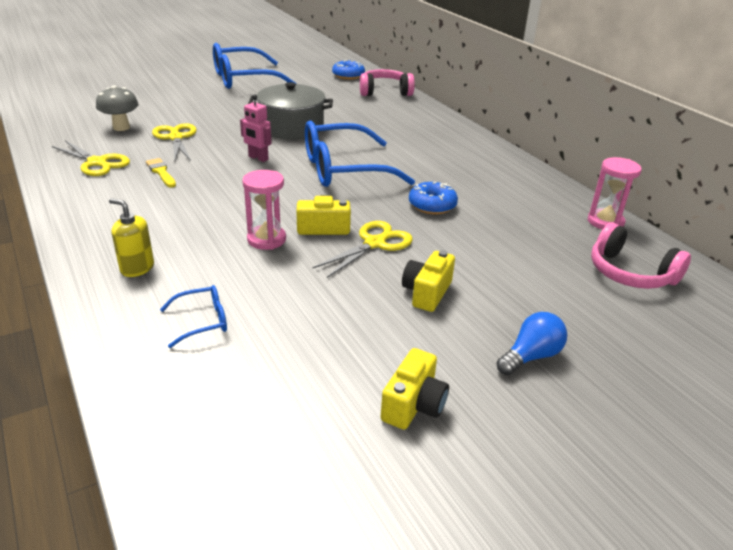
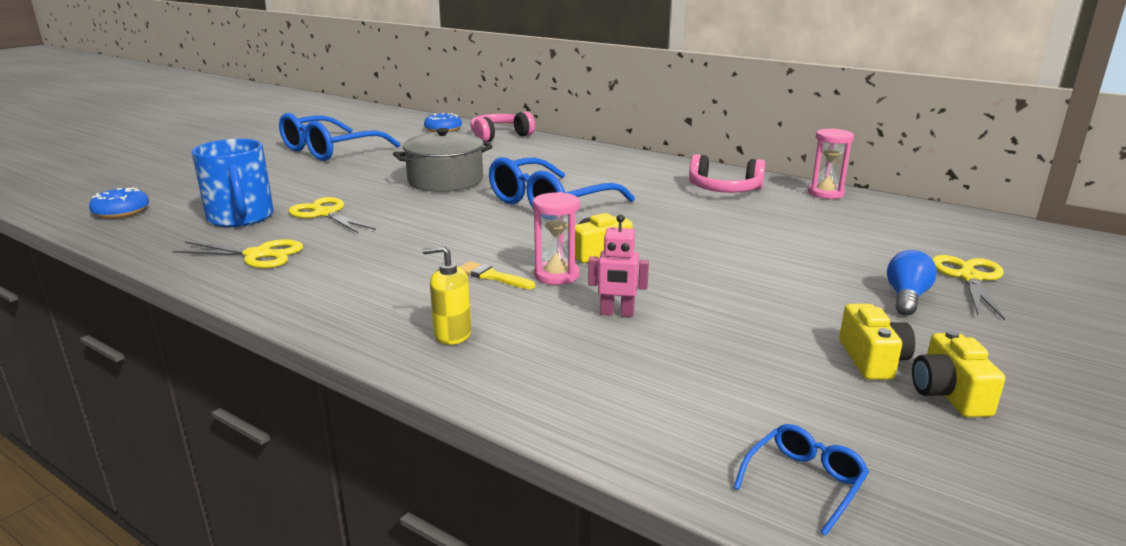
camera: 25 degrees left, 10 degrees down
grey mushroom [96,85,139,131] -> blue mug [192,139,274,227]
yellow brush [146,158,176,188] -> yellow brush moved to [459,261,535,289]
blue glasses [160,285,227,348] -> blue glasses moved to [734,424,869,536]
pink robot [240,94,272,162] -> pink robot moved to [588,214,649,317]
yellow scissors [312,221,413,278] -> yellow scissors moved to [932,255,1005,320]
yellow camera [402,250,455,312] -> yellow camera moved to [912,330,1005,417]
blue donut [409,182,458,215] -> blue donut moved to [89,187,149,219]
pink headphones [591,223,691,289] -> pink headphones moved to [689,154,765,193]

